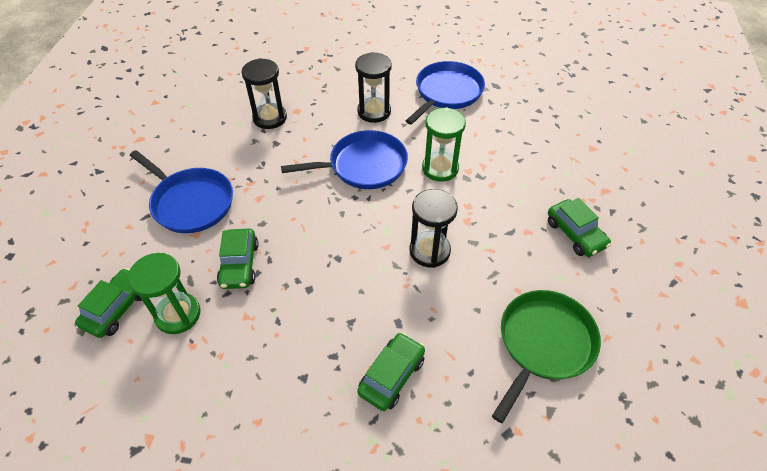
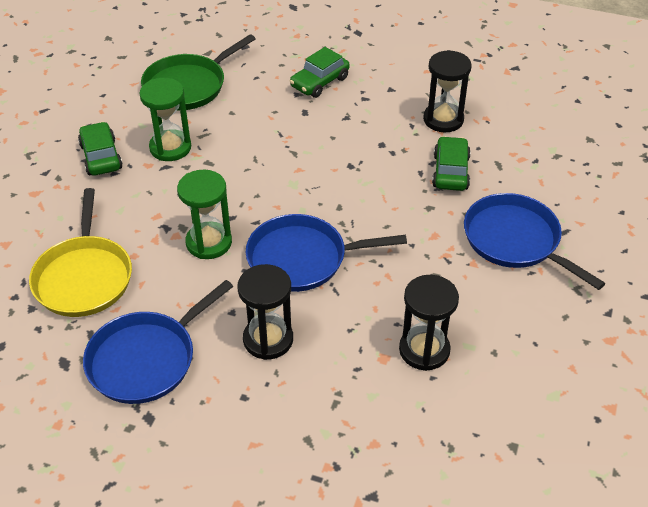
camera: 170 degrees left, 5 degrees down
green car [75,268,142,338] -> none
green hourglass [128,253,200,334] -> green hourglass moved to [139,78,191,161]
black hourglass [409,189,458,268] -> black hourglass moved to [423,50,472,132]
none -> yellow pan [29,188,132,317]

